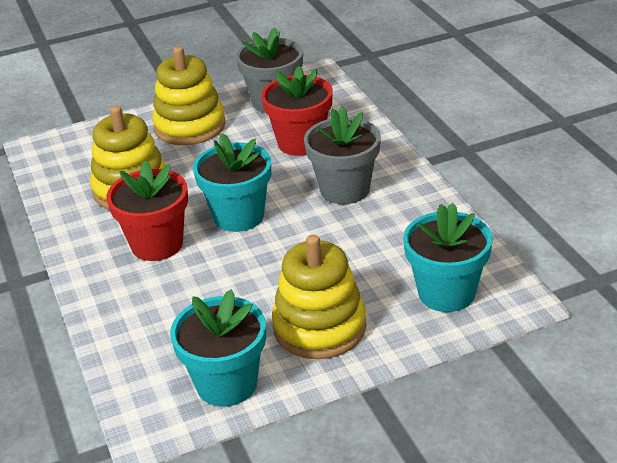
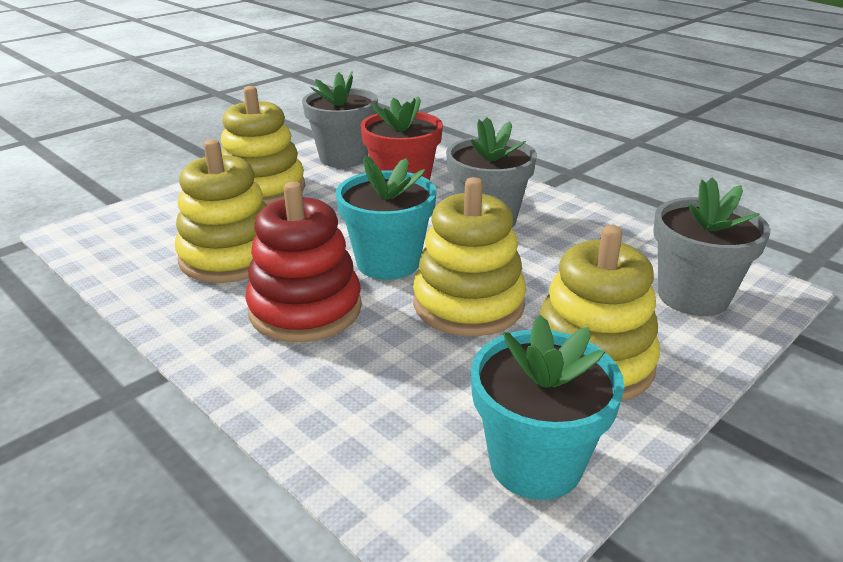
camera: 25 degrees left, 5 degrees down
red flower pot [107,160,188,261] -> red stacking toy [245,182,362,342]
turquoise flower pot [403,203,493,312] -> grey flower pot [653,178,771,316]
none -> yellow stacking toy [413,177,526,336]

